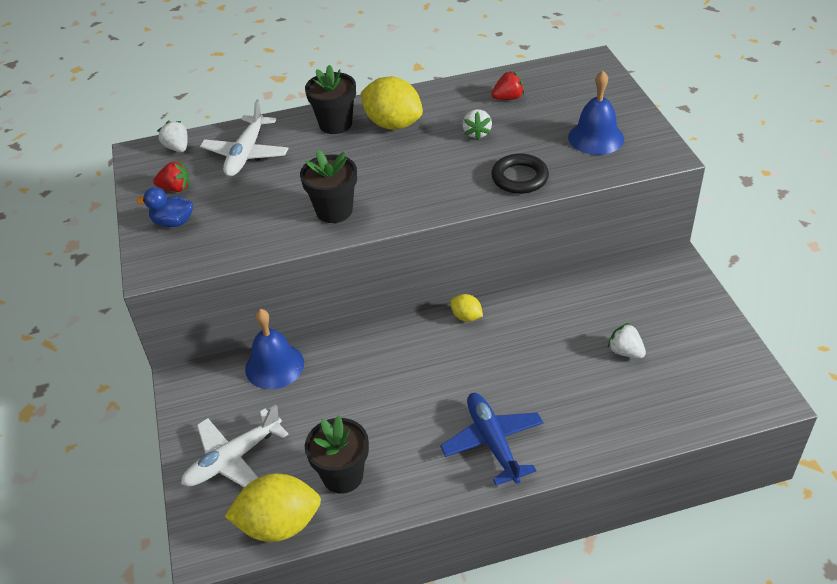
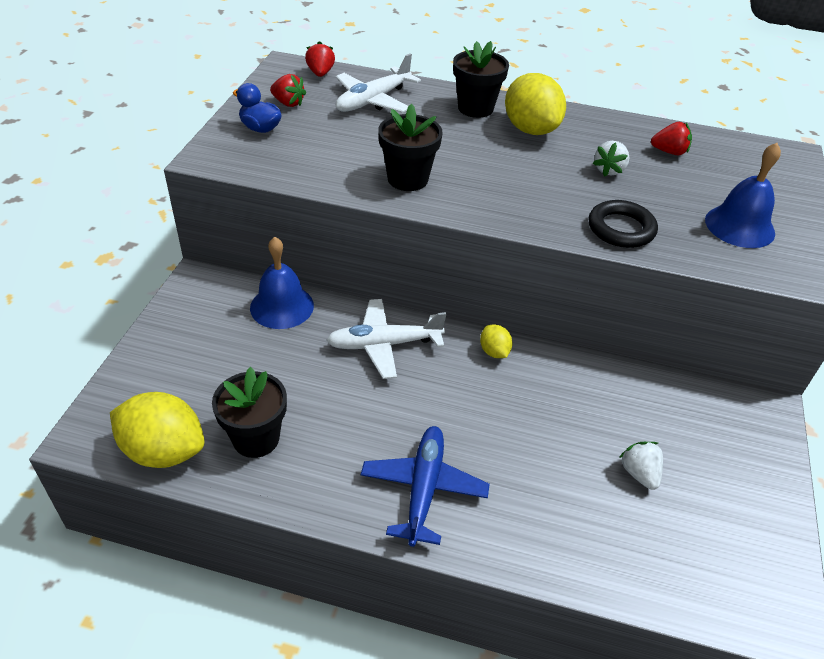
camera: 25 degrees right, 0 degrees up
white strawberry [157,121,188,152] -> red strawberry [305,41,335,77]
white plane [181,405,288,488] -> white plane moved to [326,299,447,379]

